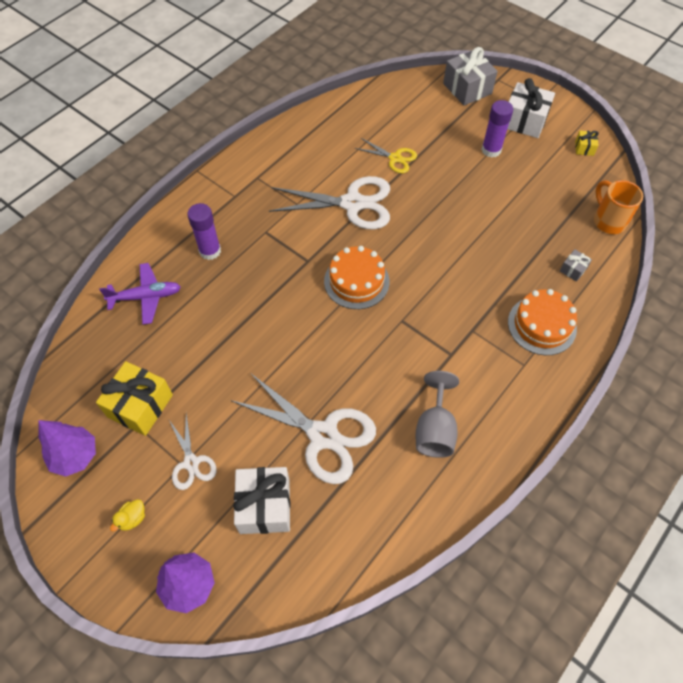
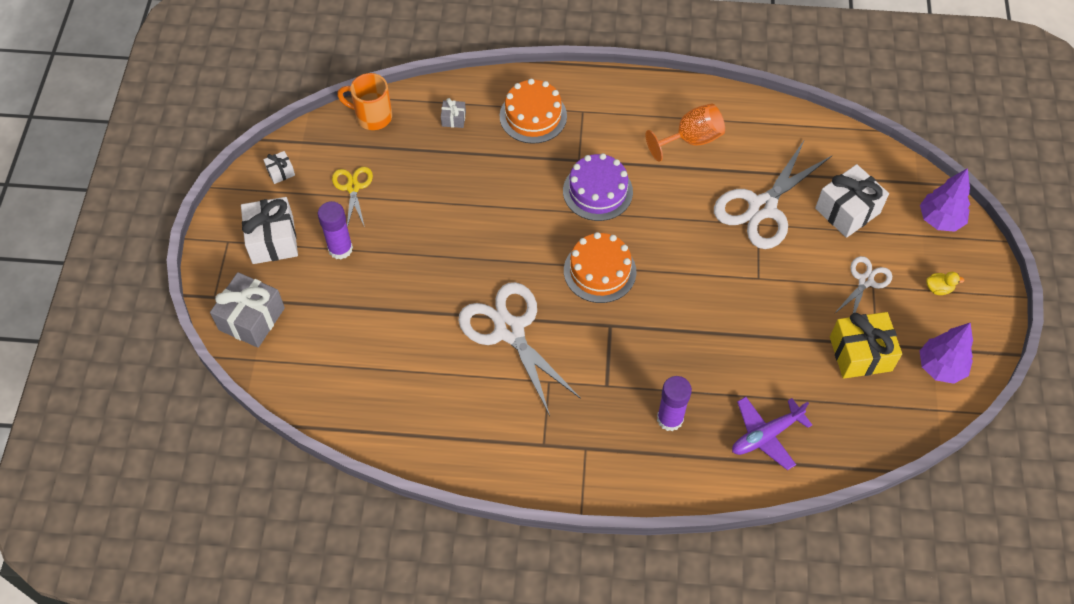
camera: 125 degrees left, 0 degrees up
purple plane [99,263,181,325] -> purple plane turned 75 degrees counterclockwise [732,397,812,470]
white scissors [231,374,376,484] -> white scissors turned 135 degrees counterclockwise [714,139,832,249]
yellow scissors [354,138,417,173] -> yellow scissors moved to [332,167,373,227]
grey goblet [416,371,459,458] -> orange goblet [645,103,725,162]
yellow gift [575,131,599,156] -> white gift [263,151,295,184]
orange mug [594,180,643,234] -> orange mug turned 75 degrees clockwise [337,73,392,130]
none -> purple cake [563,153,633,221]

